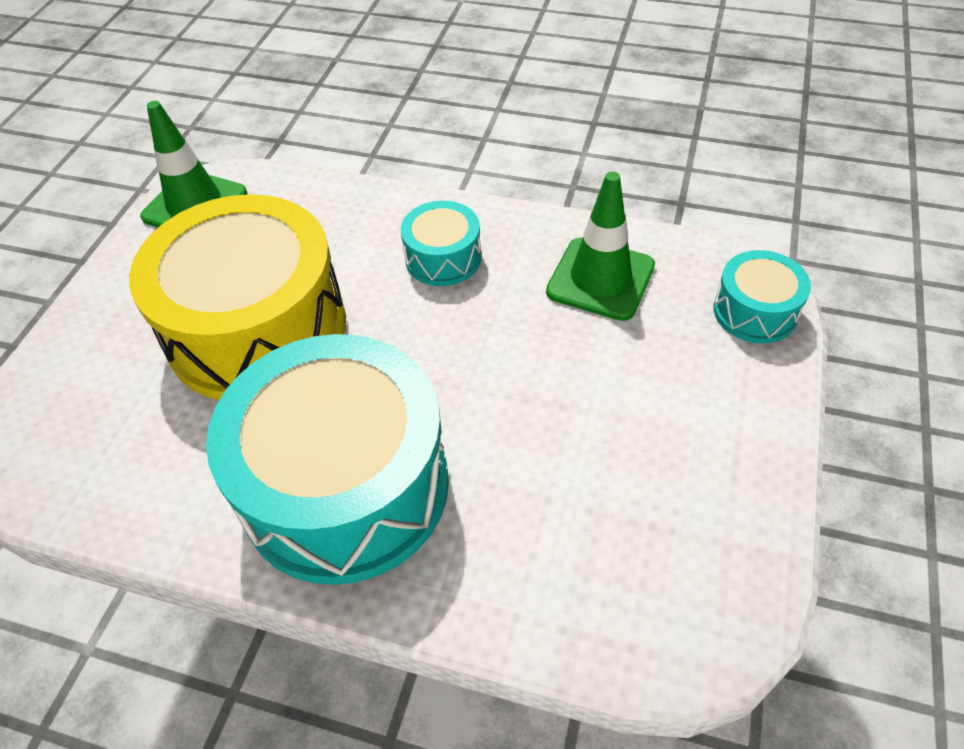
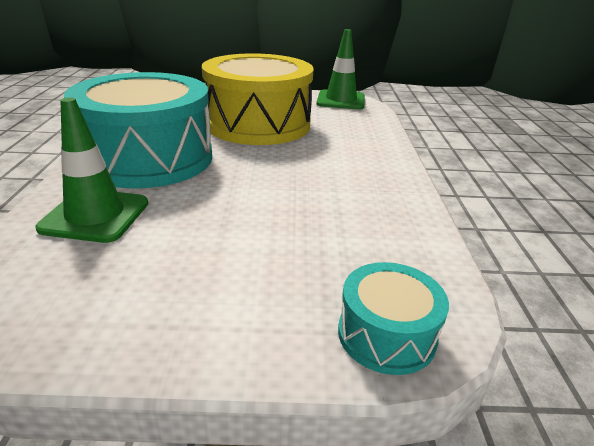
camera: 70 degrees right, 20 degrees down
turquoise drum [401,201,481,286] -> none
green traffic cone [546,171,655,321] -> green traffic cone moved to [35,97,148,243]

